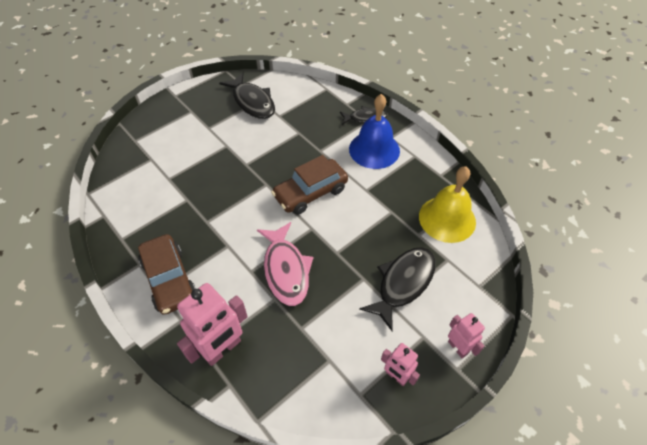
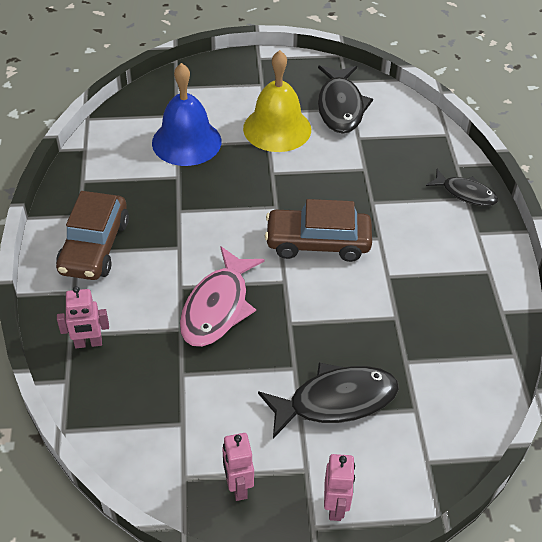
camera: 35 degrees right, 5 degrees down
pink robot [177,283,248,366] -> pink robot [57,286,109,348], size x0.57
blue bell [349,94,400,169] -> blue bell moved to [152,63,221,166]
yellow bell [419,166,476,243] -> yellow bell moved to [243,50,311,152]

